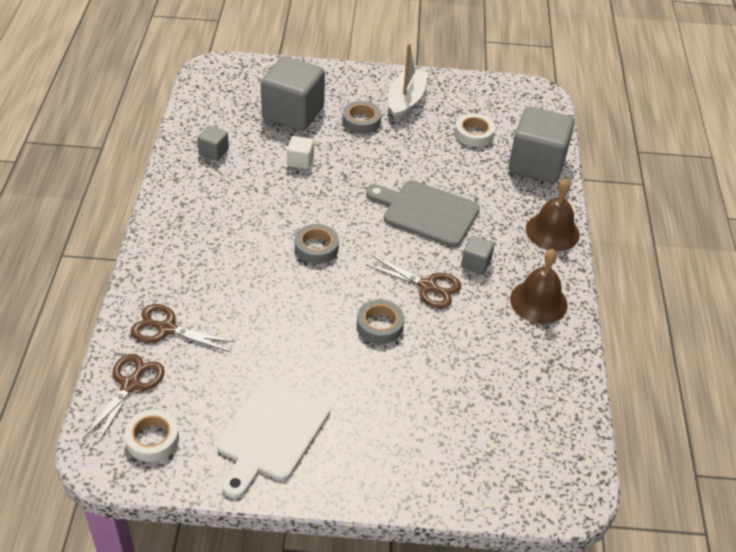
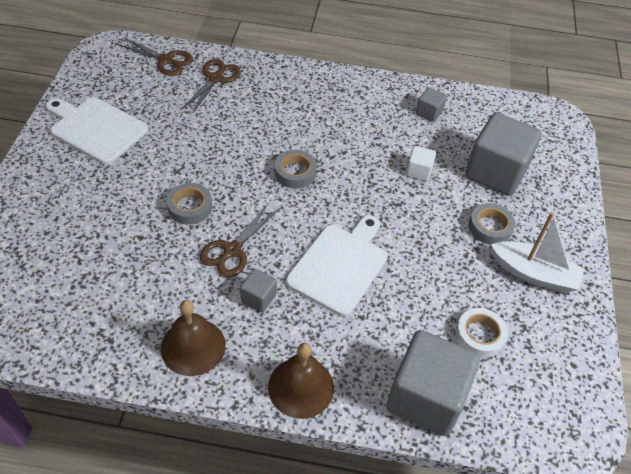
camera: 95 degrees right, 5 degrees up
white tape [124,409,179,462] -> none
grey cutting board [366,180,480,247] -> white cutting board [286,215,388,316]

